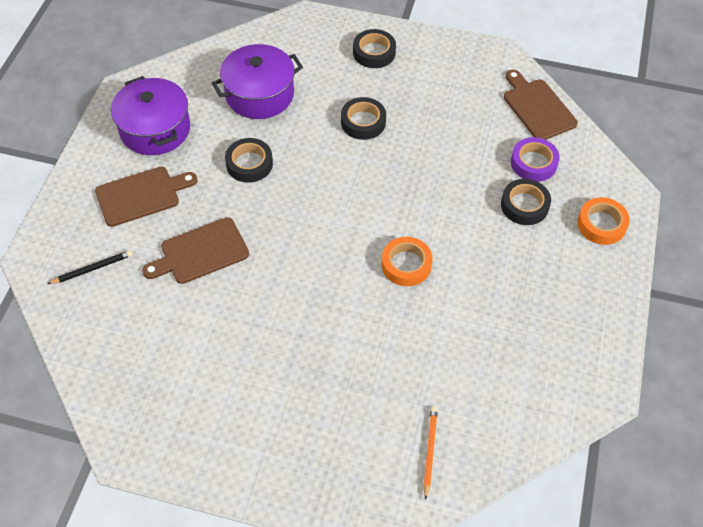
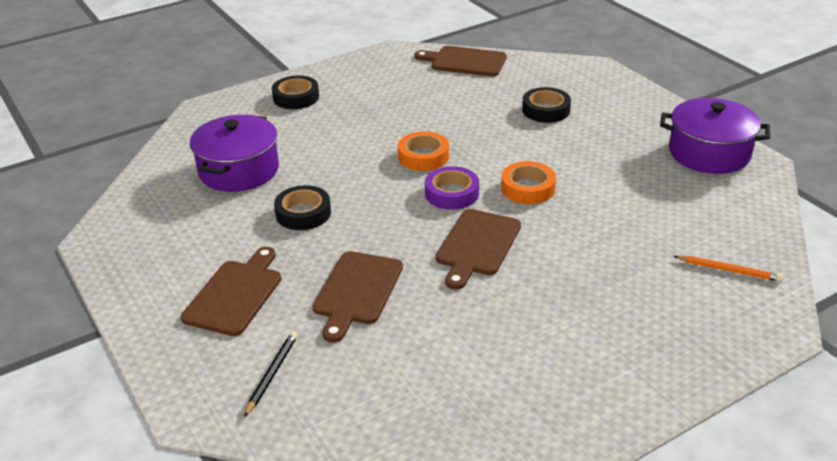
camera: 45 degrees left, 20 degrees down
purple pot [111,76,190,155] -> purple pot moved to [660,98,770,174]
black tape [341,97,386,140] -> none
orange pencil [423,406,438,500] -> orange pencil turned 150 degrees clockwise [674,255,783,282]
purple tape [511,137,560,182] -> purple tape moved to [425,166,479,210]
orange tape [577,197,630,245] -> orange tape moved to [398,131,449,171]
none -> brown cutting board [436,209,521,290]

